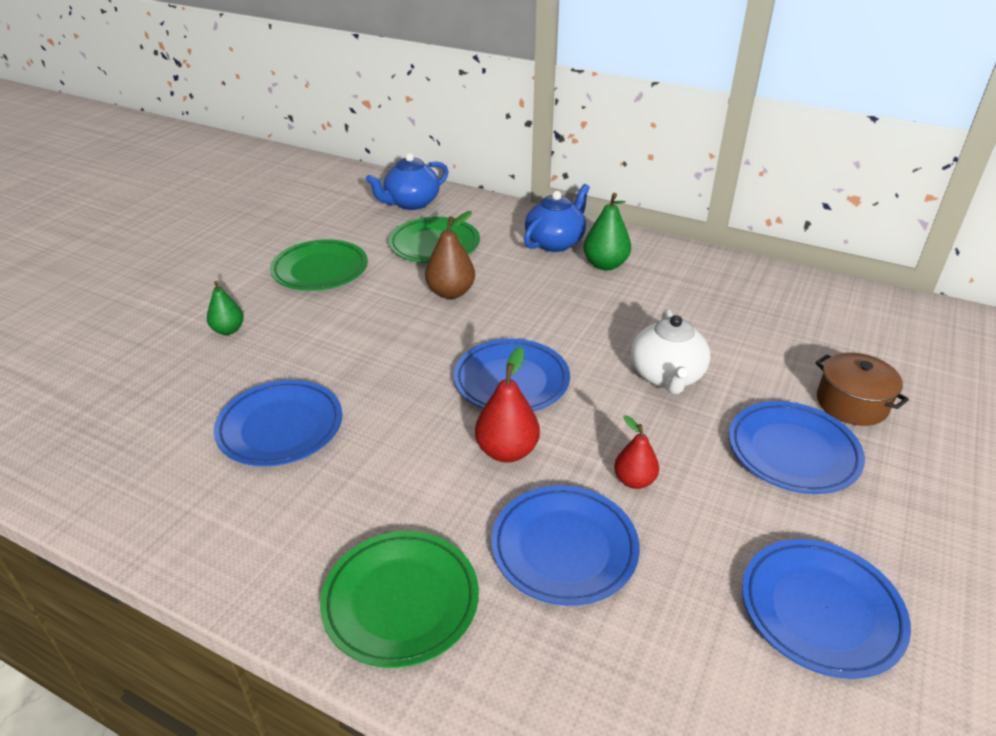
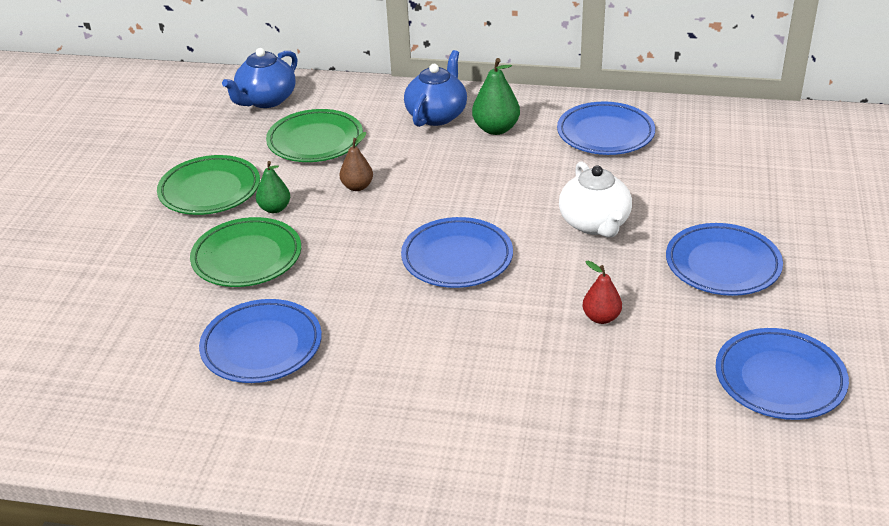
camera: 15 degrees left, 0 degrees up
green pear [207,281,244,335] -> green pear moved to [256,161,290,213]
green plate [320,531,479,668] -> green plate moved to [190,217,301,287]
brown pear [425,211,475,299] -> brown pear [340,132,373,191], size x0.66
red pear [475,347,540,462] -> none
blue plate [491,485,640,606] -> blue plate moved to [557,101,655,155]
brown pot [815,352,909,426] -> none

